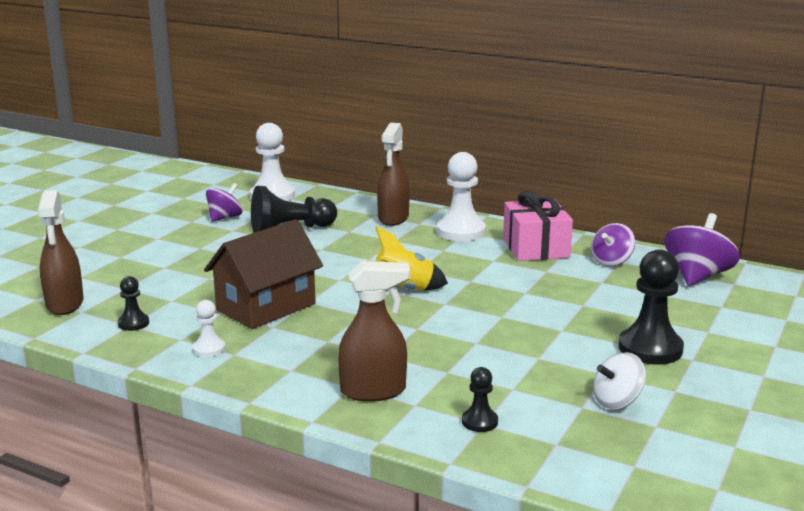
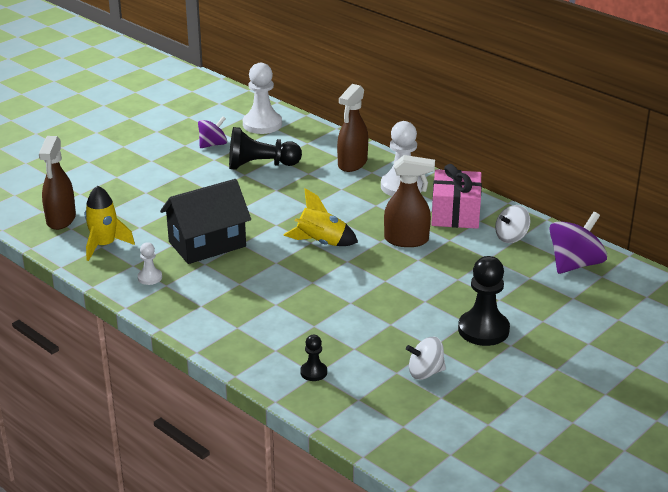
camera: 15 degrees right, 10 degrees up
black pawn [118,276,149,331] -> yellow rocket [85,185,135,261]
brown house [204,219,323,329] -> black house [160,179,251,264]
brown spray bottle [338,261,411,402] -> brown spray bottle moved to [384,155,435,247]
purple spinning top [591,223,635,266] -> white spinning top [495,205,530,243]

